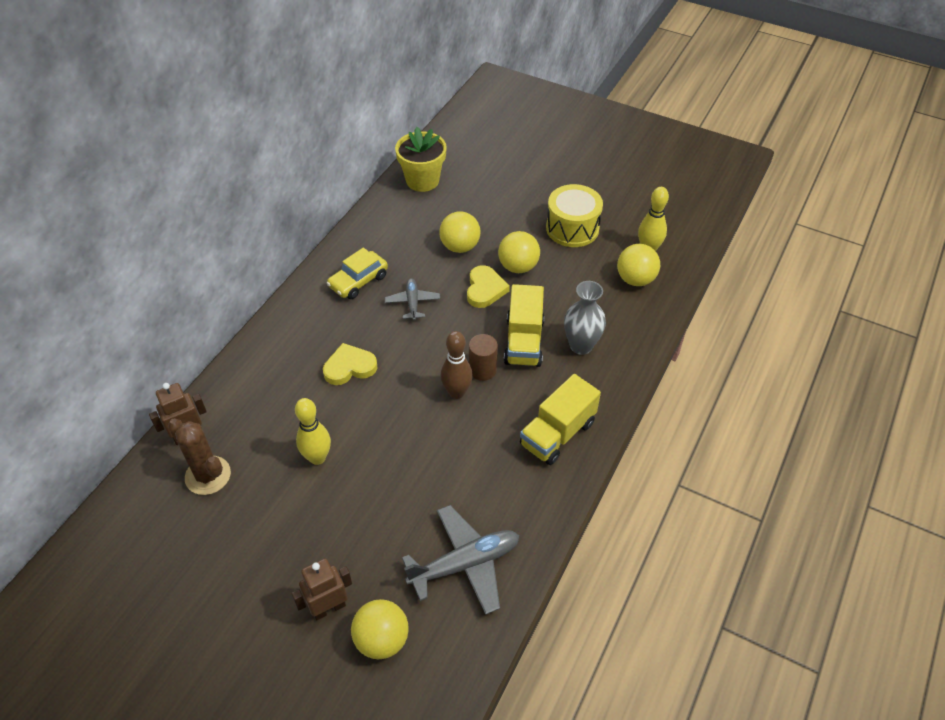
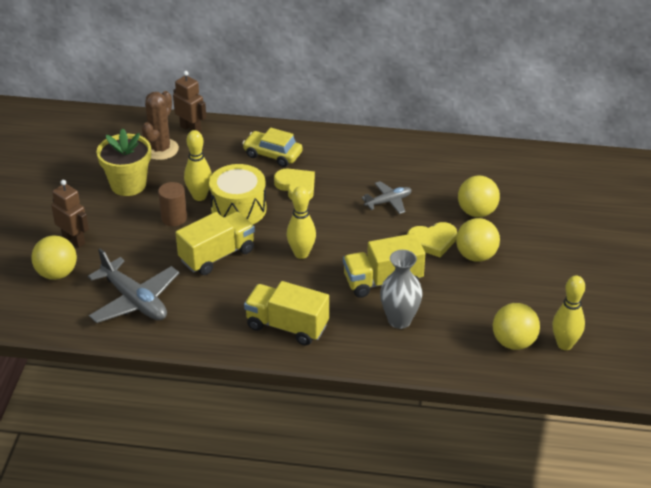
camera: 70 degrees right, 10 degrees down
yellow car [327,248,388,299] -> yellow car moved to [242,127,303,167]
yellow flower pot [395,127,447,192] -> yellow flower pot moved to [97,128,151,196]
brown bowling pin [441,331,473,399] -> yellow bowling pin [286,186,316,259]
brown cylinder [469,334,498,381] -> brown cylinder moved to [158,182,187,226]
yellow drum [546,184,603,247] -> yellow drum moved to [209,164,266,224]
none -> yellow truck [176,212,255,275]

